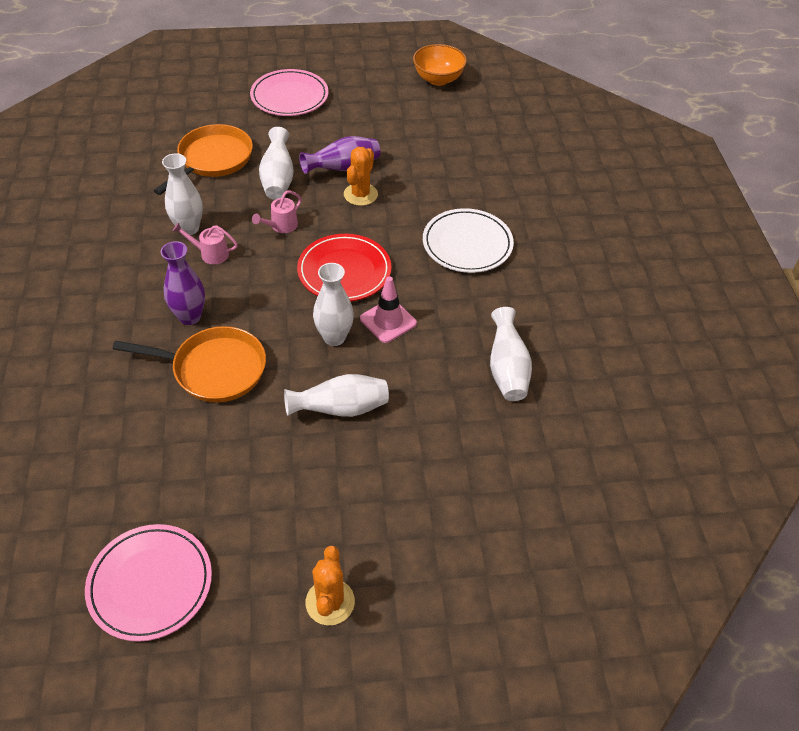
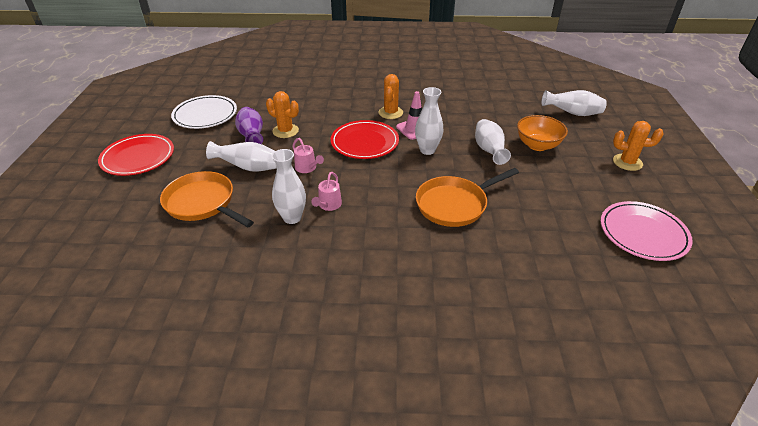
camera: 80 degrees left, 10 degrees down
orange pan [113,326,266,402] -> orange pan turned 135 degrees counterclockwise [416,168,519,227]
purple vase [161,241,205,325] -> none
pink plate [250,69,329,116] -> red plate [98,134,174,176]
orange bowl [413,44,467,86] -> orange bowl moved to [517,115,568,151]
white plate [423,208,514,273] -> white plate moved to [171,95,237,129]
white vase [490,307,532,401] -> white vase moved to [541,90,607,116]
none -> orange cactus [379,74,403,119]

